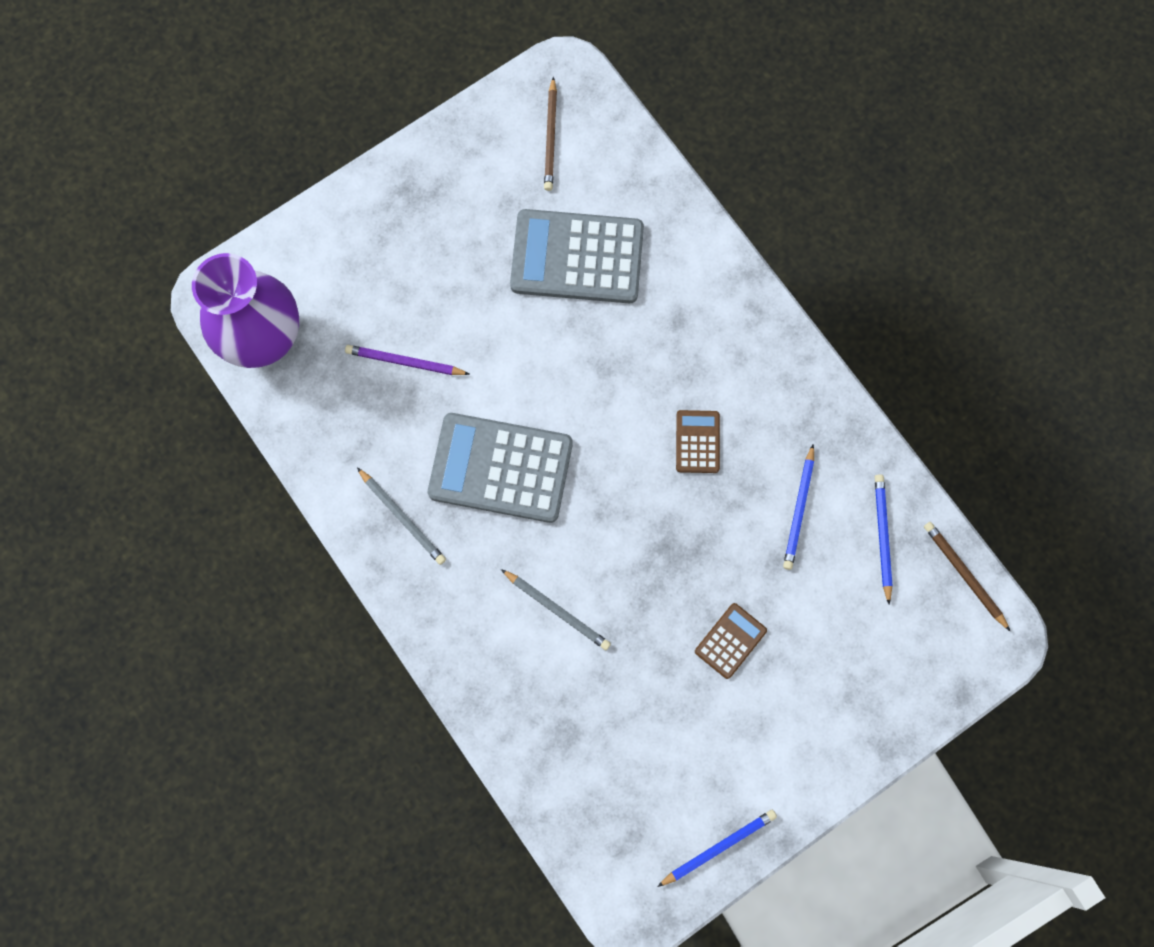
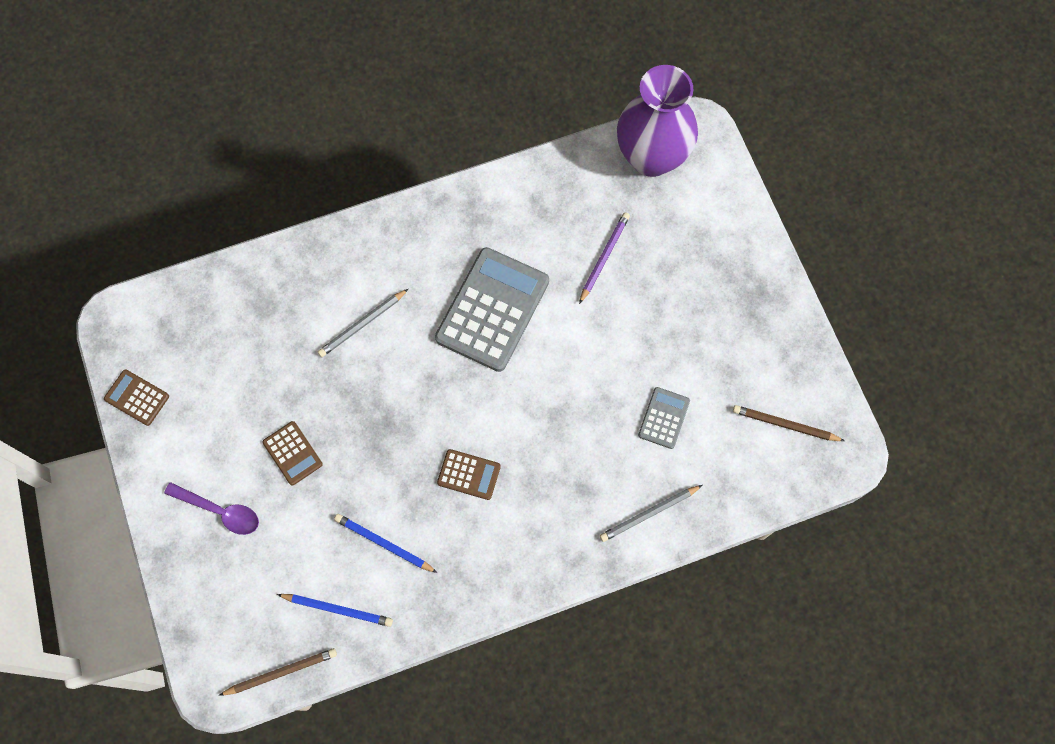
camera: 105 degrees right, 5 degrees down
grey pencil [357,468,446,565] -> grey pencil moved to [600,485,703,542]
grey calculator [510,209,644,303] -> grey calculator [638,387,690,449], size x0.48
blue pencil [657,810,777,887] -> brown calculator [104,369,169,426]
none -> purple spoon [164,482,259,535]

